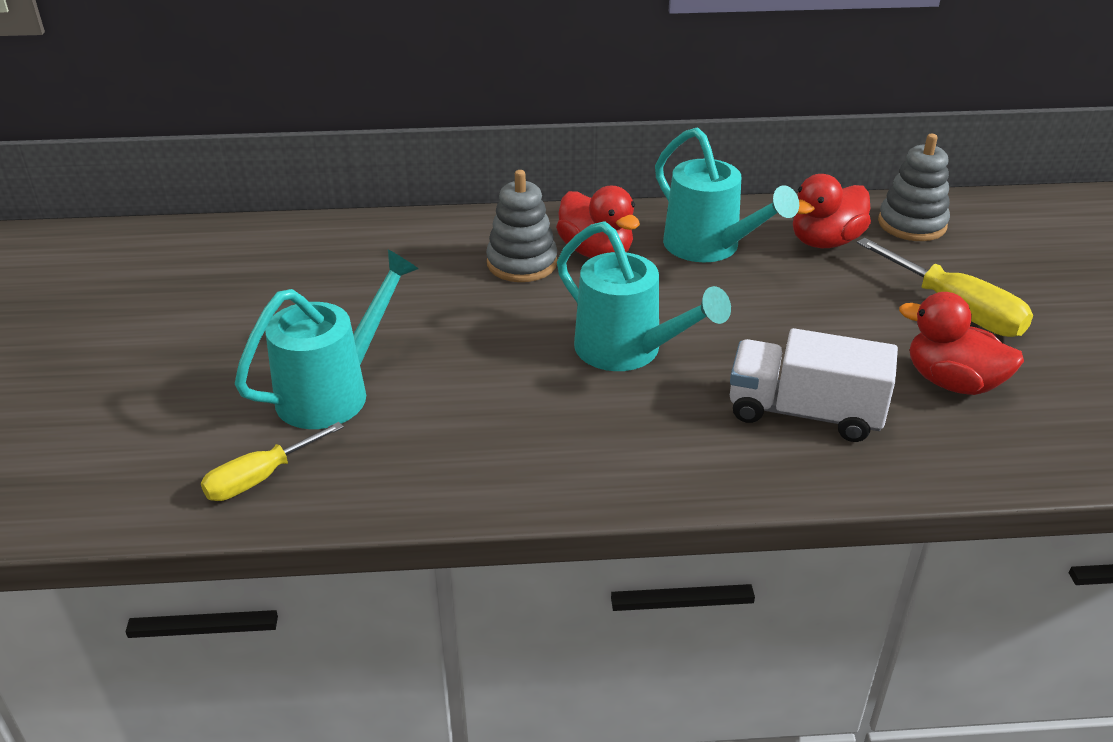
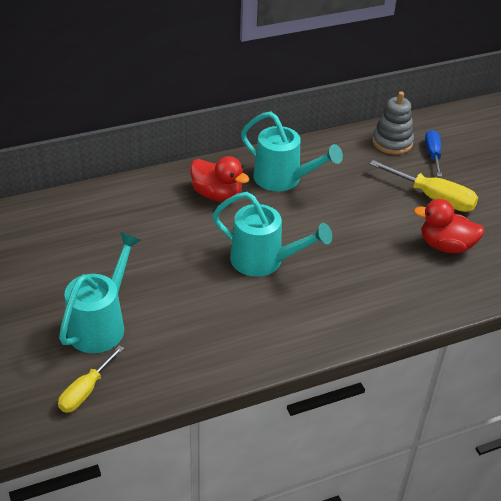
camera: 20 degrees left, 5 degrees up
grey stacking toy [486,170,558,282] -> none
white truck [730,328,898,442] -> none
red duck [793,174,871,248] -> none
none -> blue screwdriver [425,130,442,177]

